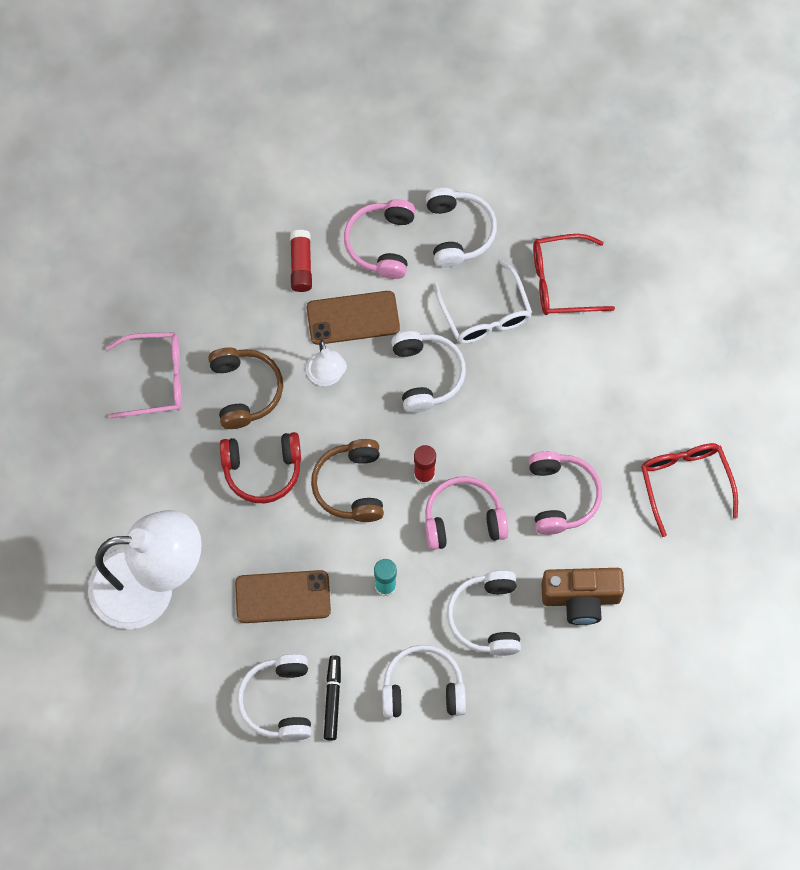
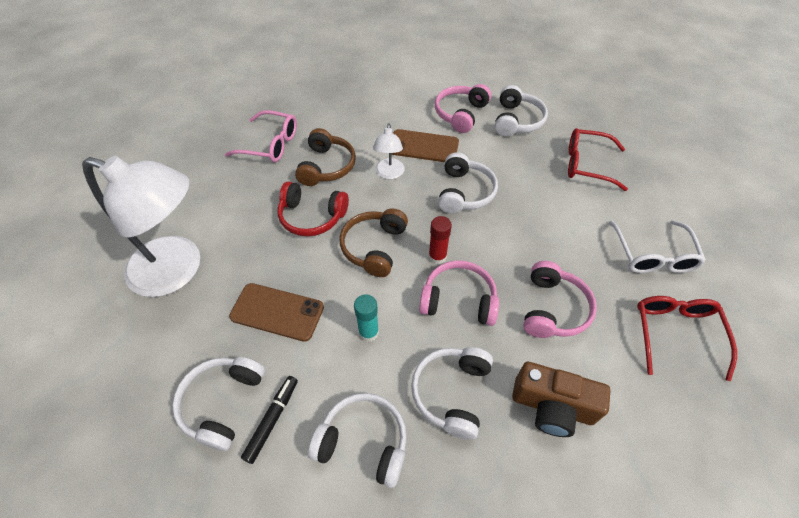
camera: 20 degrees right, 15 degrees down
red glue stick [290,230,312,292] -> none
white glasses [433,260,532,344] -> white glasses moved to [609,220,706,273]

